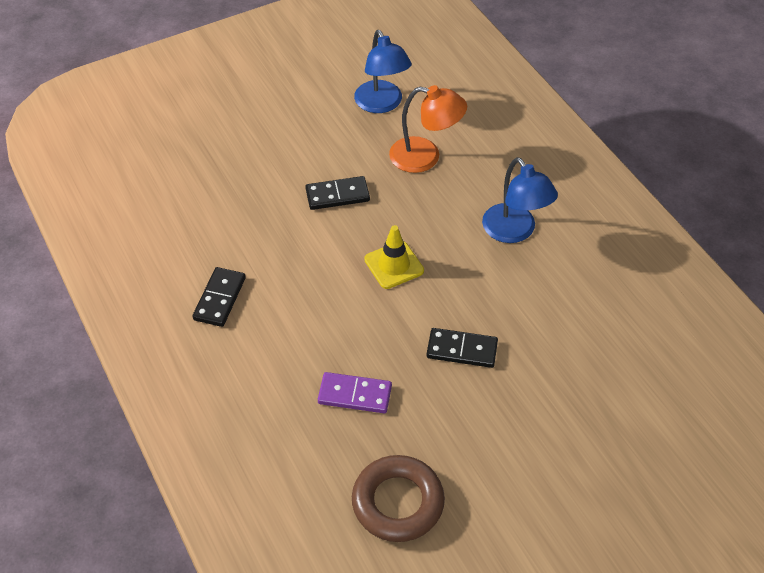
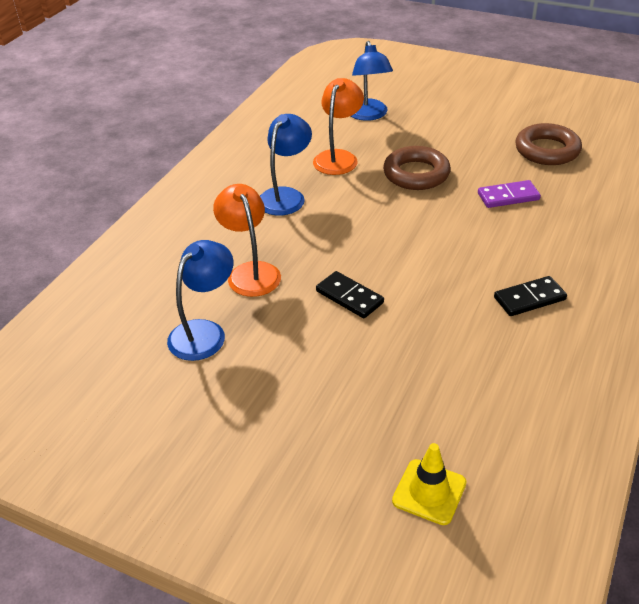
camera: 125 degrees left, 10 degrees down
purple domino [318,372,392,413] -> purple domino turned 75 degrees counterclockwise [478,180,541,208]
yellow traffic cone [364,225,424,289] -> yellow traffic cone moved to [392,443,466,525]
black domino [426,328,498,368] -> brown ring [383,146,451,190]
none -> orange lamp [313,78,364,175]
none -> blue lamp [351,41,393,121]

